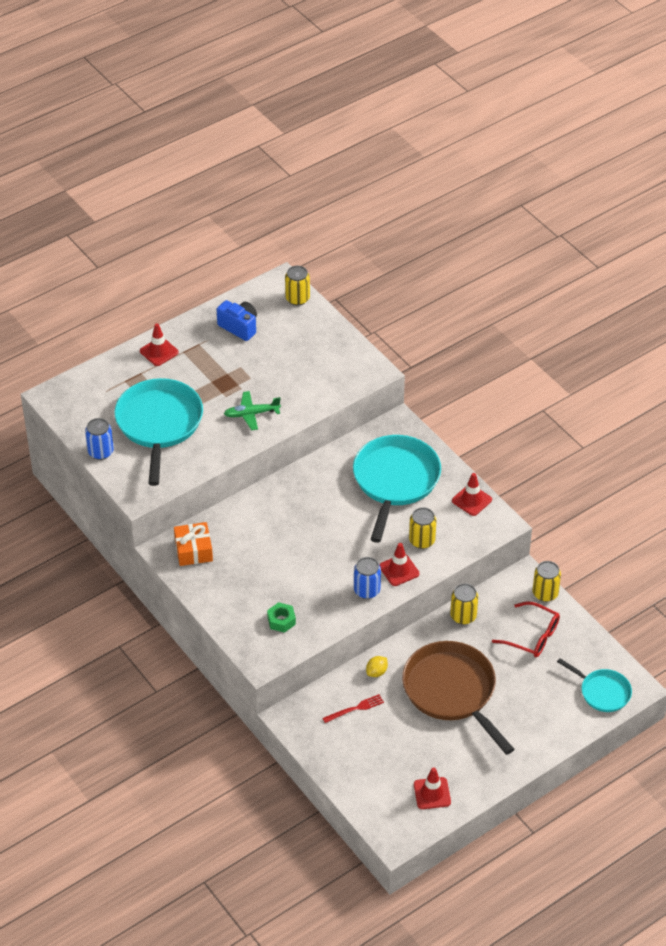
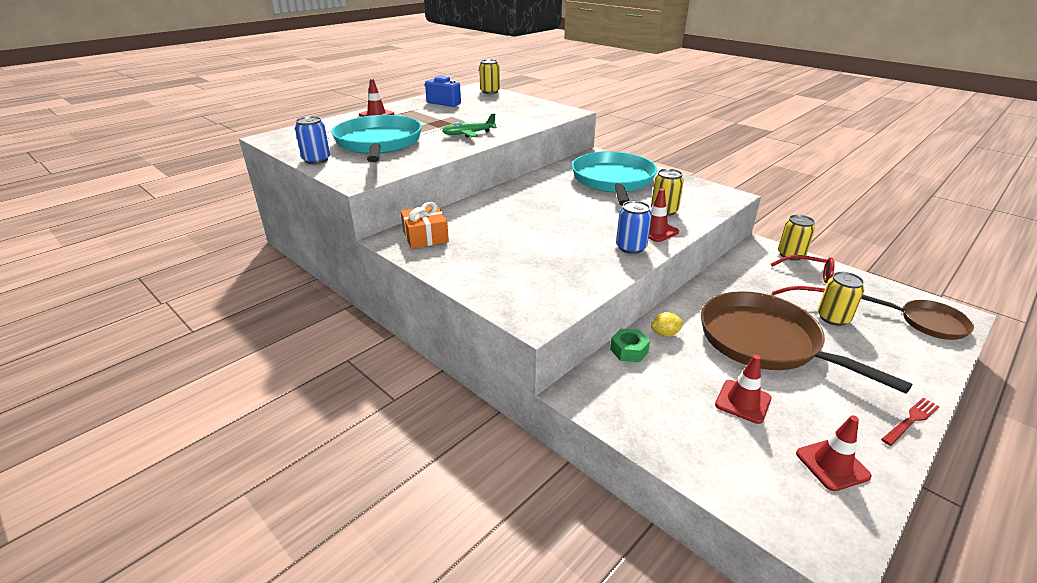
camera: 10 degrees left, 15 degrees down
green nut [267,602,296,633] -> green nut moved to [610,329,650,362]
red fork [322,694,384,723] -> red fork moved to [881,398,940,446]
yellow lemon [366,656,388,677] -> yellow lemon turned 45 degrees clockwise [651,312,684,337]
yellow can [450,584,478,625] -> yellow can moved to [818,272,864,326]
red traffic cone [452,473,492,516] -> red traffic cone moved to [715,355,771,424]
turquoise pan [557,658,632,712] -> brown pan [861,295,974,340]

